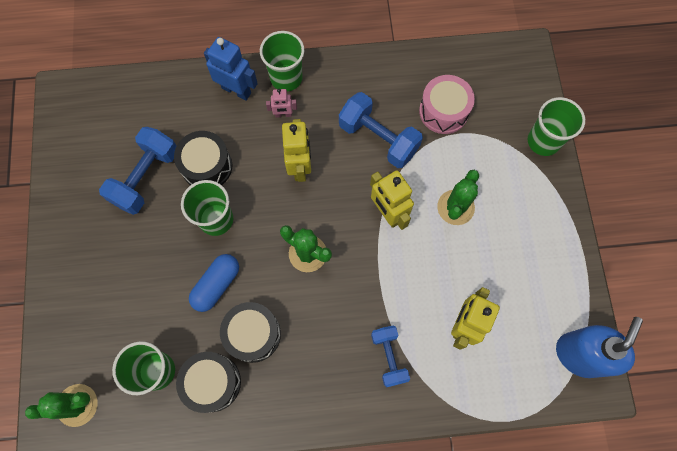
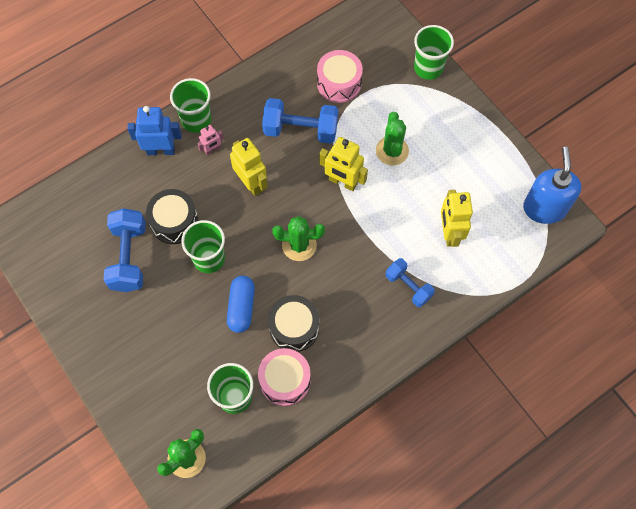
camera: 30 degrees left, 5 degrees down
black drum [176,352,241,413] -> pink drum [258,348,311,406]

